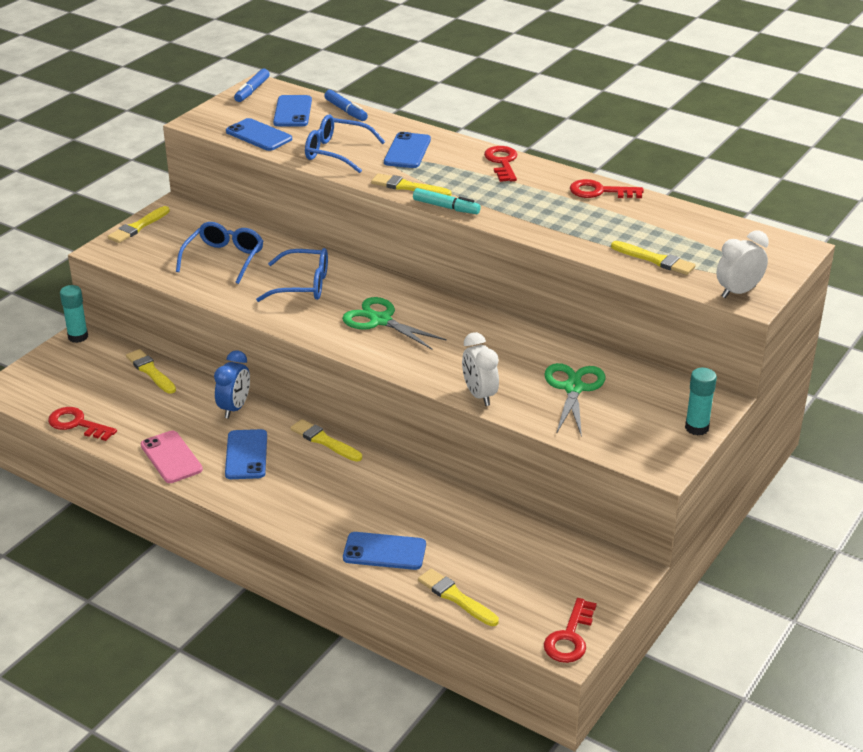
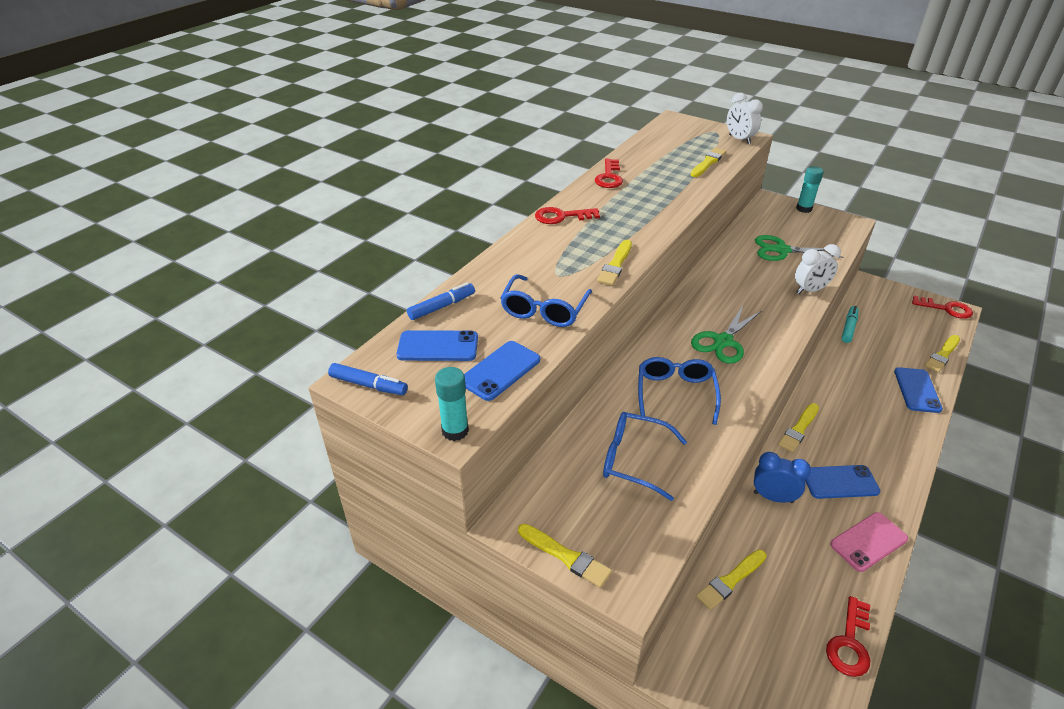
camera: 90 degrees left, 5 degrees up
turquoise glue stick [60,285,88,343] -> turquoise glue stick moved to [435,367,469,441]
blue phone [384,132,431,168] -> none
turquoise marker [413,188,481,214] -> turquoise marker moved to [842,306,859,343]

